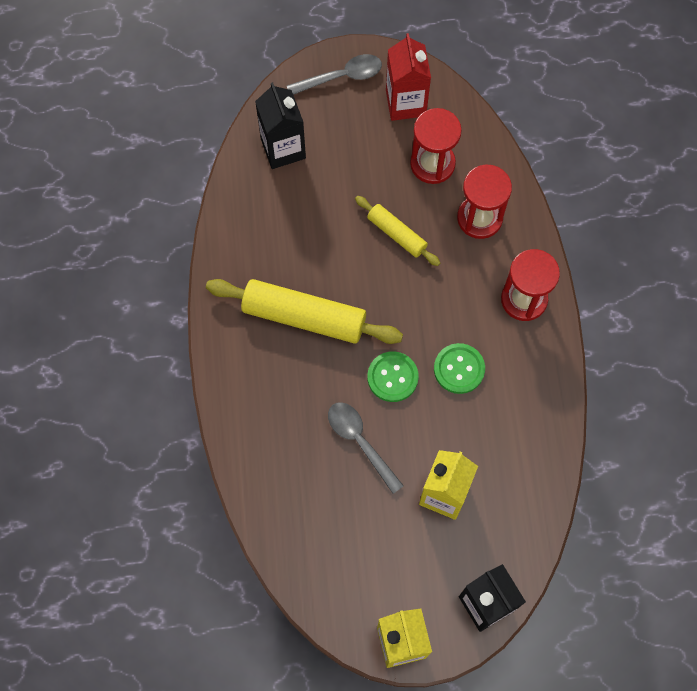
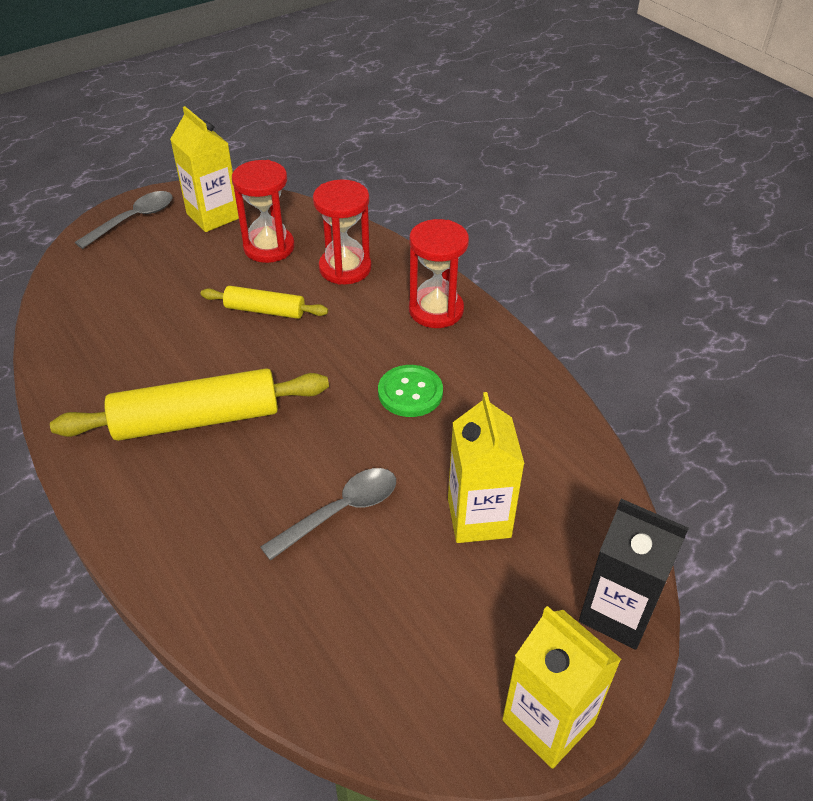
camera: 30 degrees left, 25 degrees down
black carton [255,82,306,169] -> none
grey spoon [328,403,404,494] -> grey spoon turned 120 degrees clockwise [260,468,396,561]
green button [367,351,419,402] -> none
red carton [386,33,431,121] -> yellow carton [170,106,239,232]

